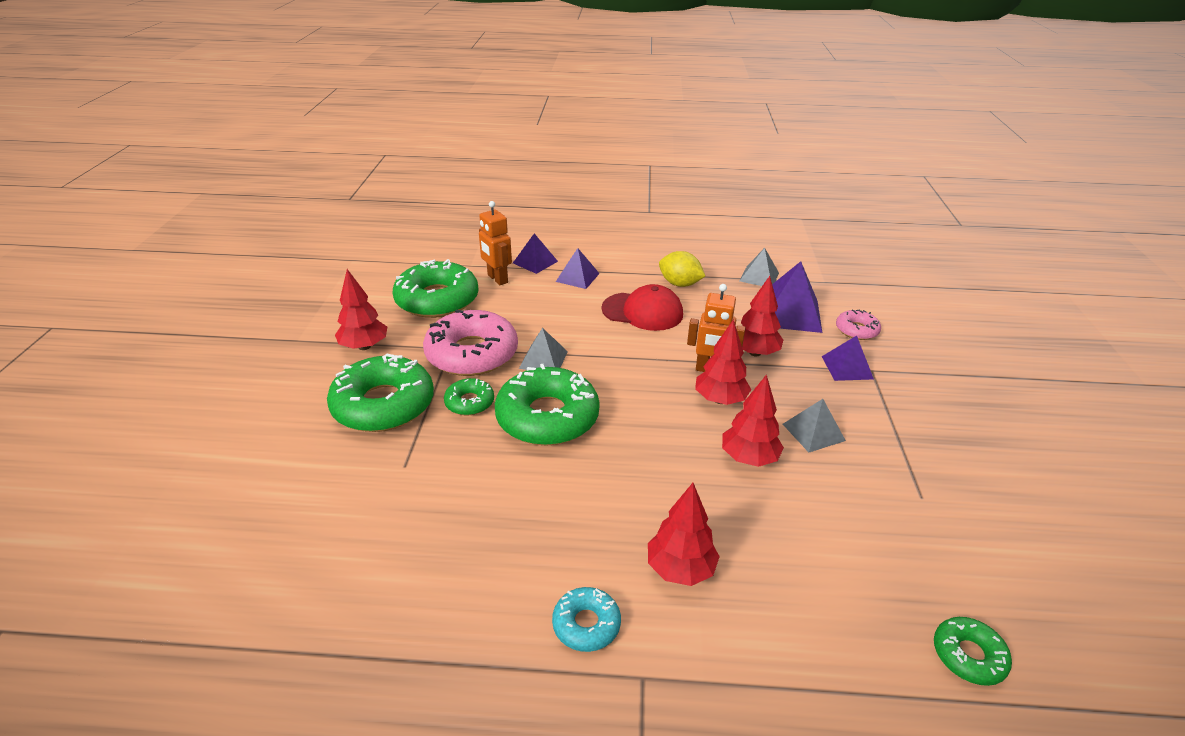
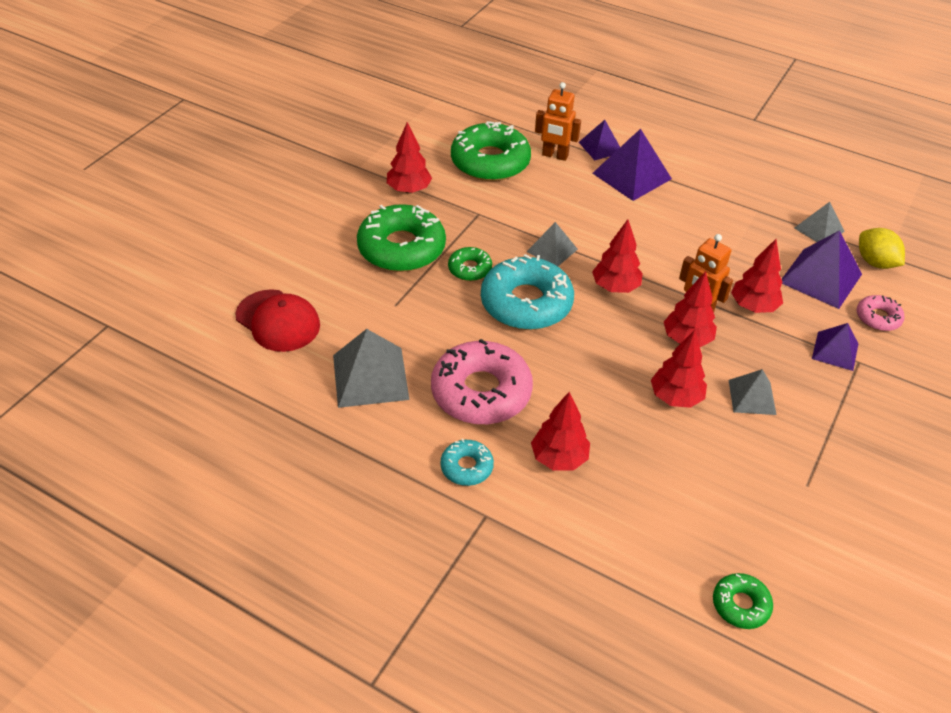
camera: 25 degrees right, 10 degrees up
pink donut [423,310,518,376] -> pink donut moved to [431,339,533,425]
orange robot [479,201,512,285] -> orange robot turned 60 degrees counterclockwise [535,82,581,161]
green donut [495,364,600,446] -> turquoise donut [481,254,574,330]
purple pyramid [556,248,600,289] -> purple pyramid [592,129,672,201], size x1.66
red cap [601,284,683,331] -> red cap moved to [235,289,320,352]
yellow lemon [659,251,705,287] -> yellow lemon moved to [859,228,905,269]
none -> grey pyramid [333,329,410,408]
none -> red tree [592,219,643,293]

